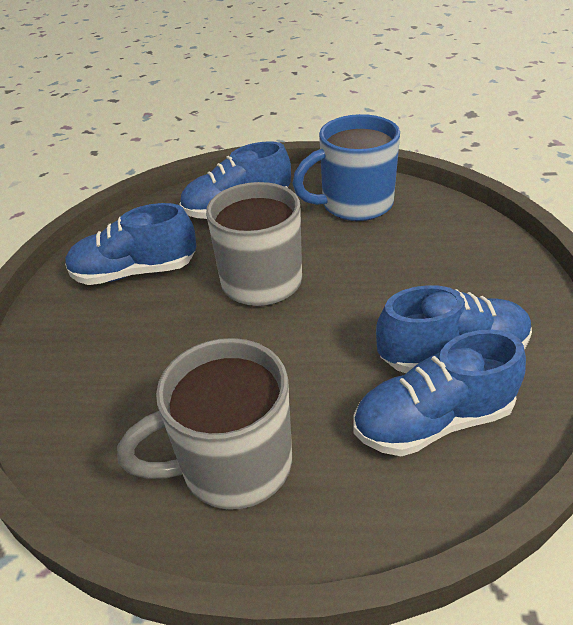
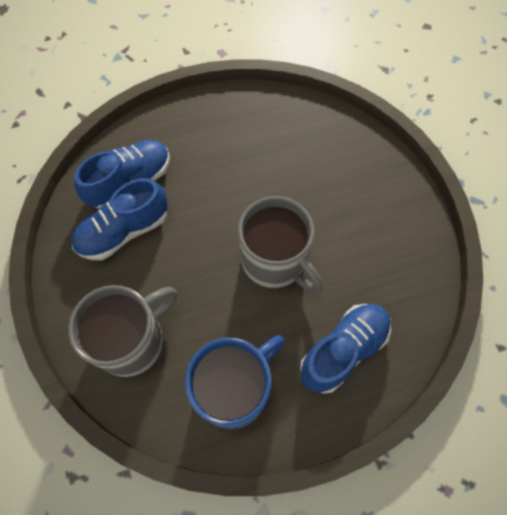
camera: 155 degrees right, 25 degrees up
blue shoe [65,203,196,285] -> none
grey mug [117,338,292,510] -> grey mug moved to [68,285,177,377]

